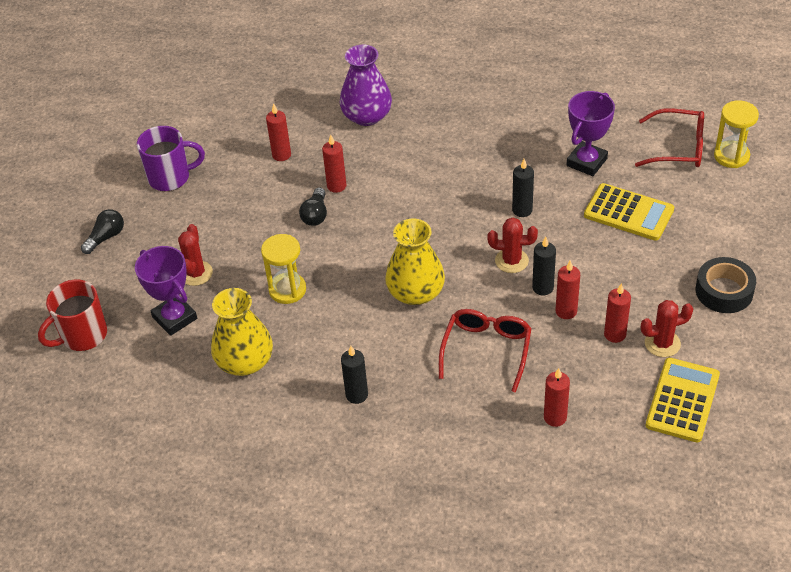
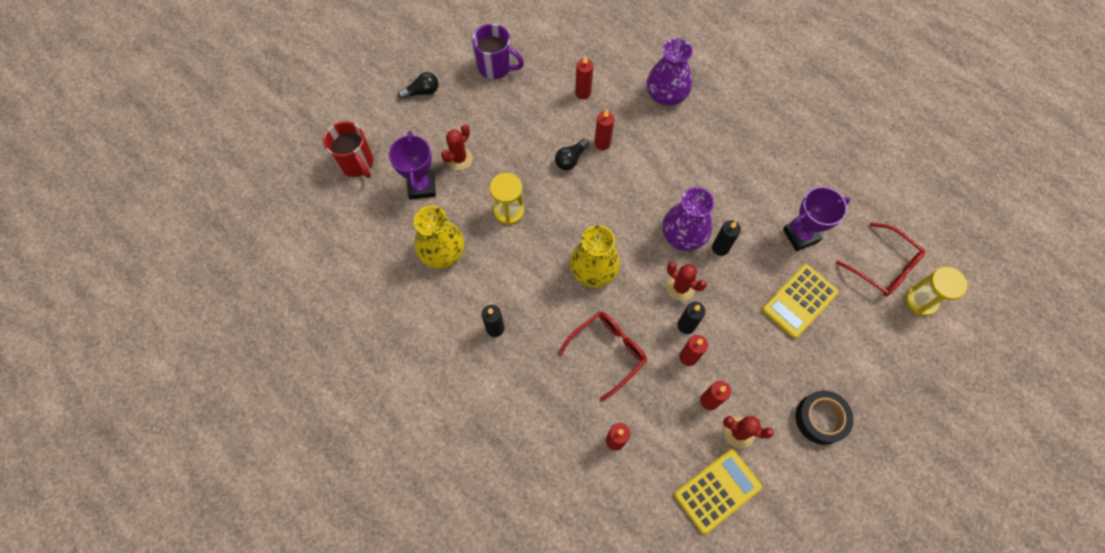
camera: 30 degrees right, 20 degrees up
red mug [38,280,107,351] -> red mug turned 120 degrees counterclockwise [323,121,373,178]
yellow calculator [584,183,674,241] -> yellow calculator turned 75 degrees clockwise [762,264,838,339]
none -> purple vase [662,187,715,251]

